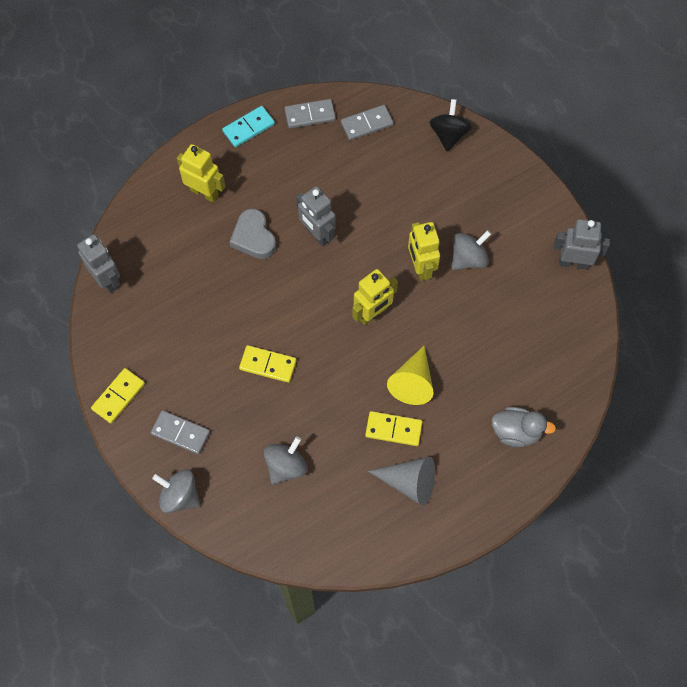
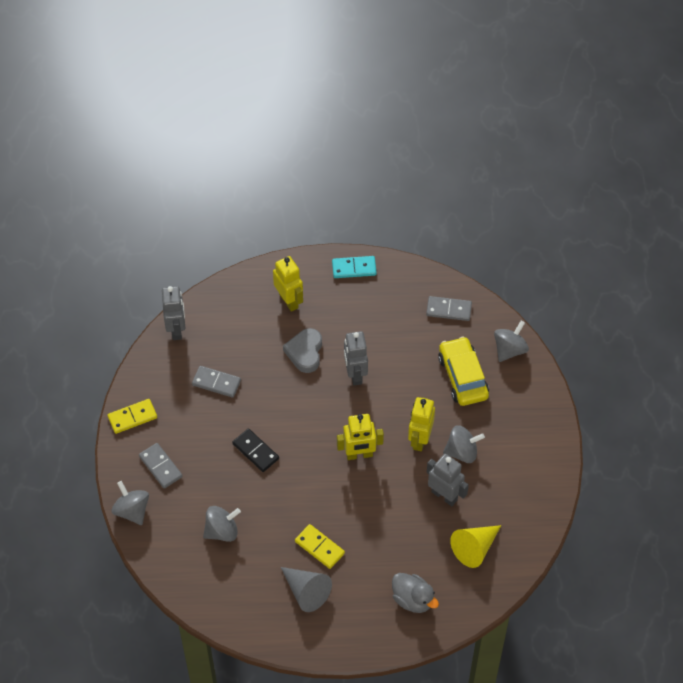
camera: 30 degrees right, 10 degrees down
yellow domino [239,345,297,383] -> black domino [232,428,279,472]
grey domino [285,99,336,128] -> grey domino moved to [192,366,241,397]
yellow cone [387,345,433,405] -> yellow cone moved to [450,525,501,568]
black spinning top [429,99,472,152] -> grey spinning top [494,321,529,362]
grey robot [553,219,610,270] -> grey robot moved to [427,454,469,506]
none -> yellow car [438,336,489,406]

